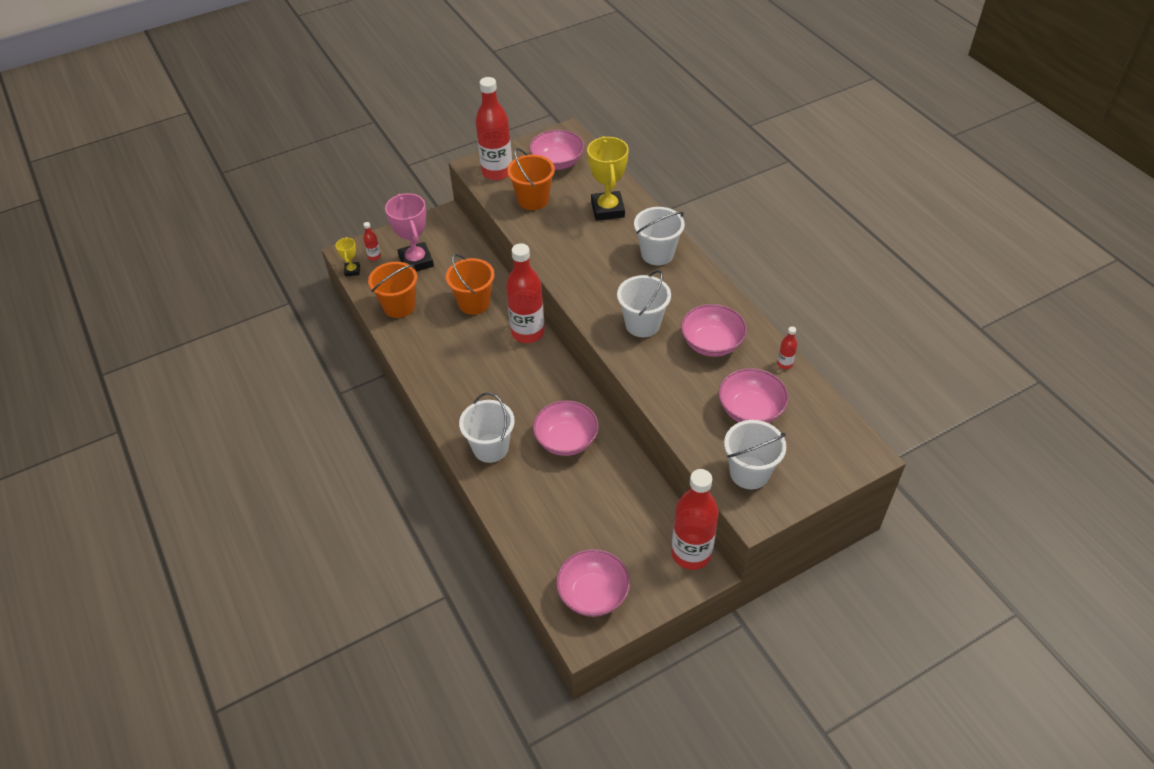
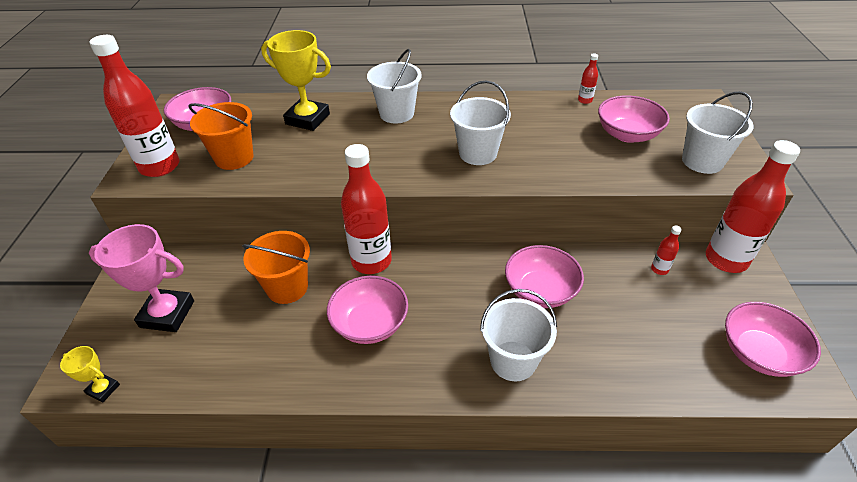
camera: 60 degrees left, 5 degrees down
red bottle [363,222,381,260] -> red bottle moved to [651,225,682,275]
orange bucket [368,262,417,318] -> none
pink bowl [681,304,747,357] -> pink bowl moved to [327,276,408,344]

